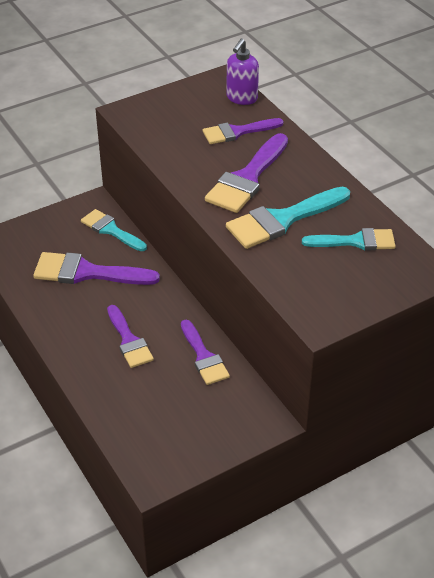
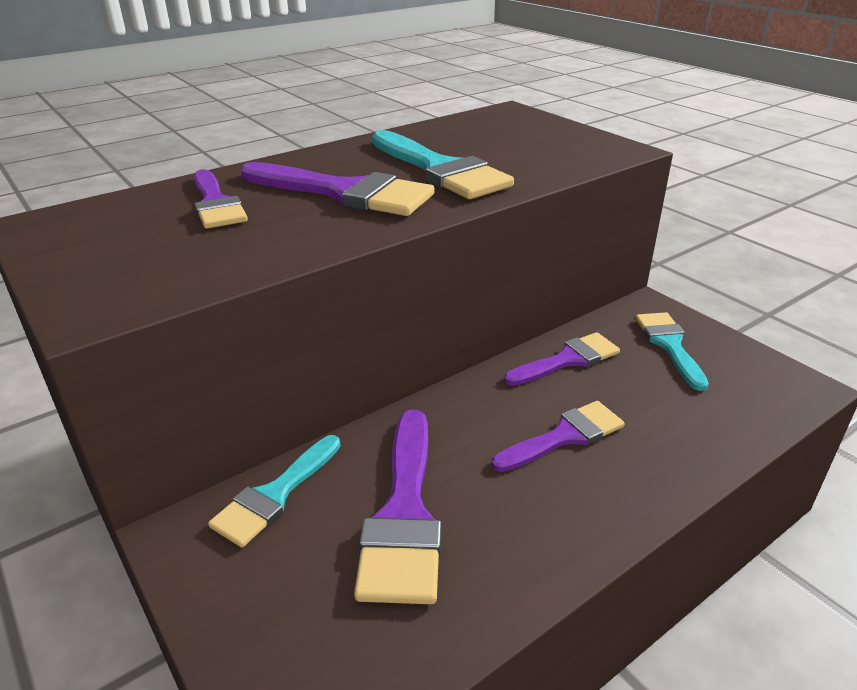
camera: 95 degrees left, 10 degrees down
purple soap dispenser [226,39,259,105] -> none
turquoise brush [302,228,396,250] -> turquoise brush moved to [636,312,709,391]

